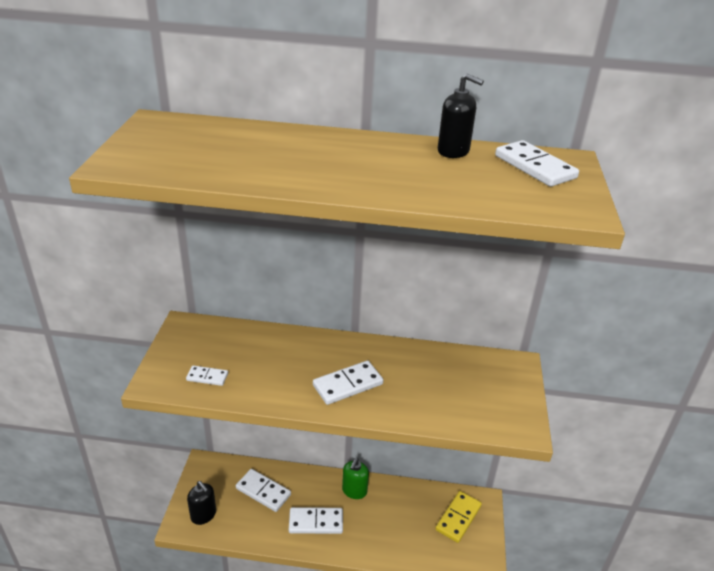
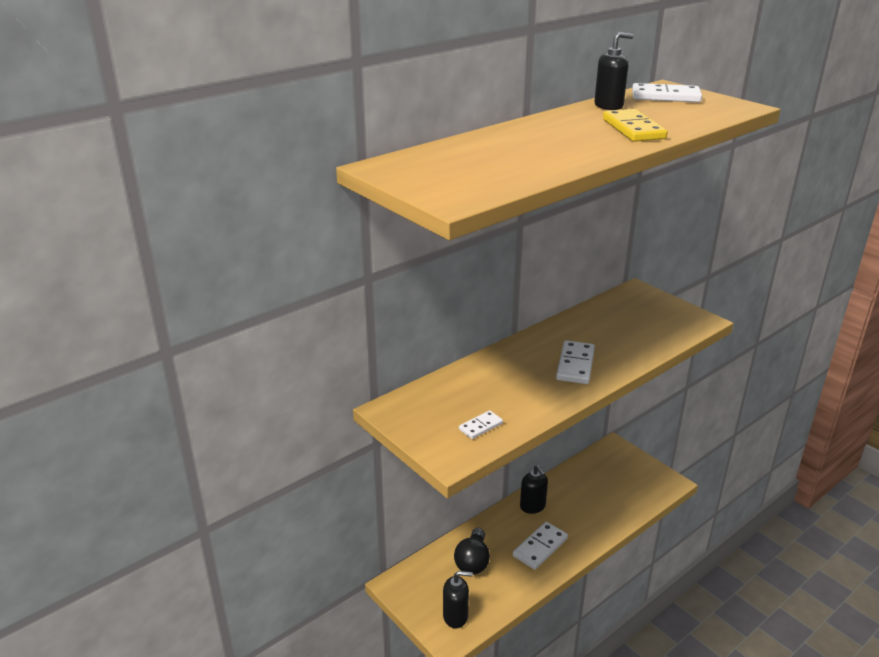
camera: 45 degrees left, 5 degrees down
white domino [236,469,291,512] -> black light bulb [454,528,490,575]
green soap dispenser [342,458,369,499] -> black soap dispenser [520,465,548,514]
yellow domino [435,491,482,543] -> yellow domino moved to [603,109,667,142]

